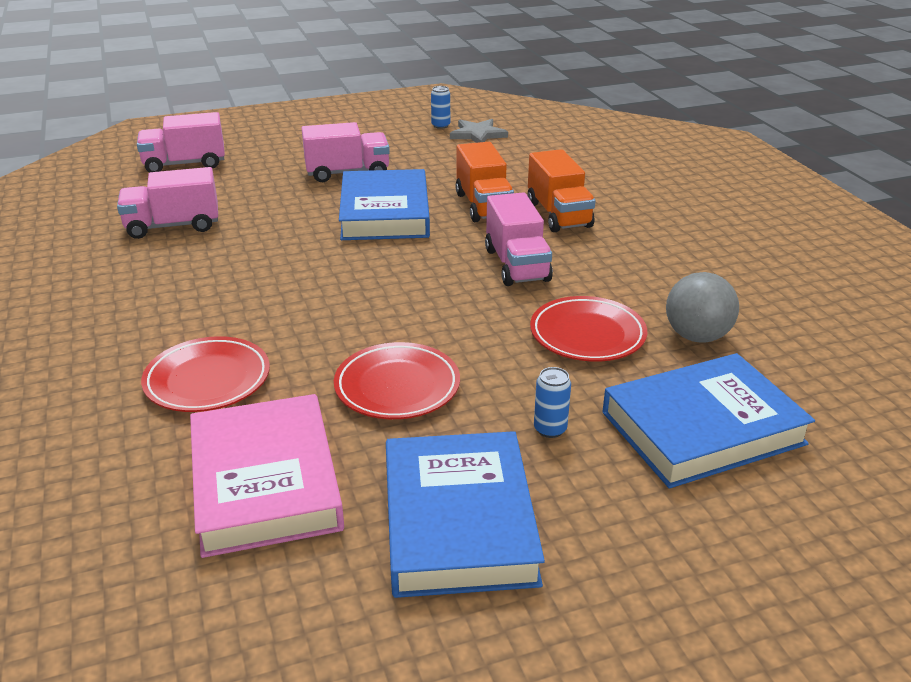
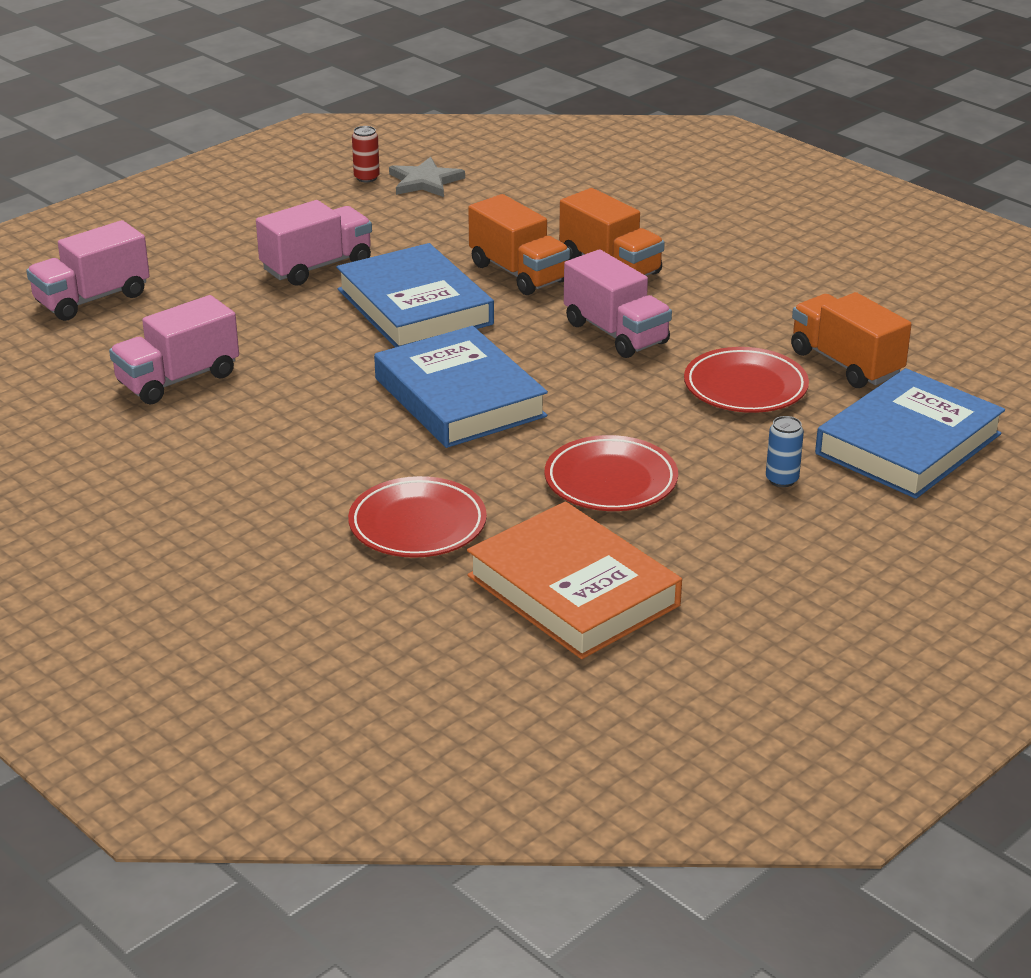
camera: 25 degrees left, 0 degrees up
pink book [190,394,344,558] -> orange book [467,501,682,659]
blue book [386,431,545,598] -> blue book moved to [374,326,548,448]
blue can [431,86,450,129] -> red can [352,126,380,182]
grey ball [666,272,739,343] -> orange truck [791,292,912,388]

